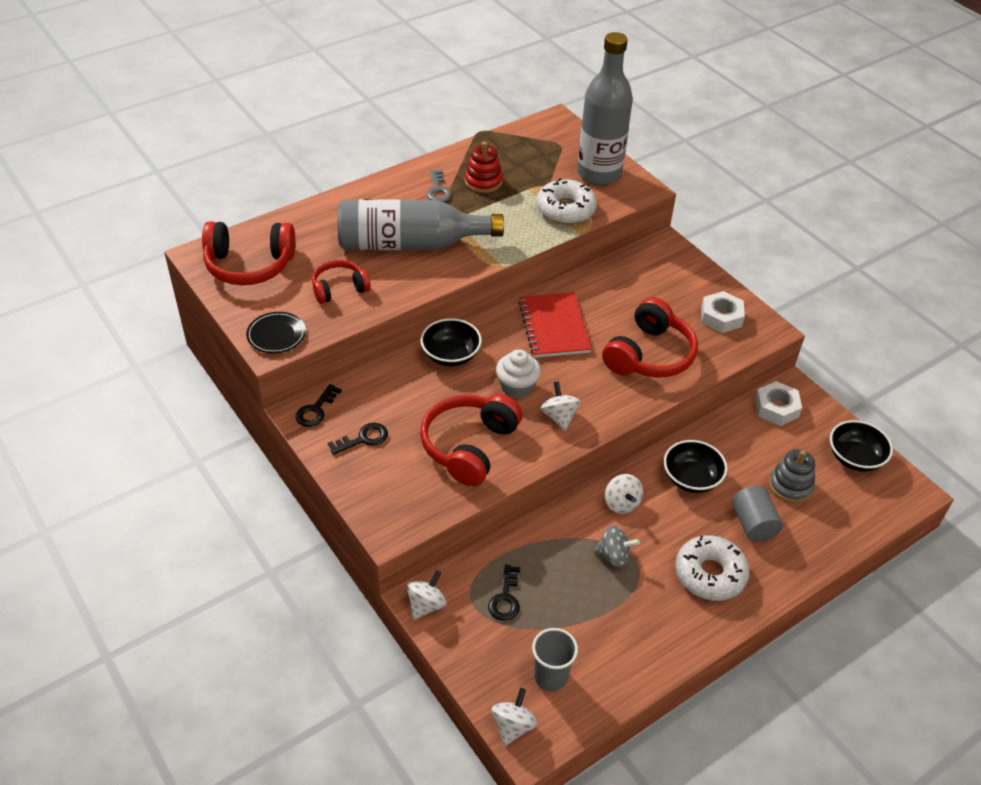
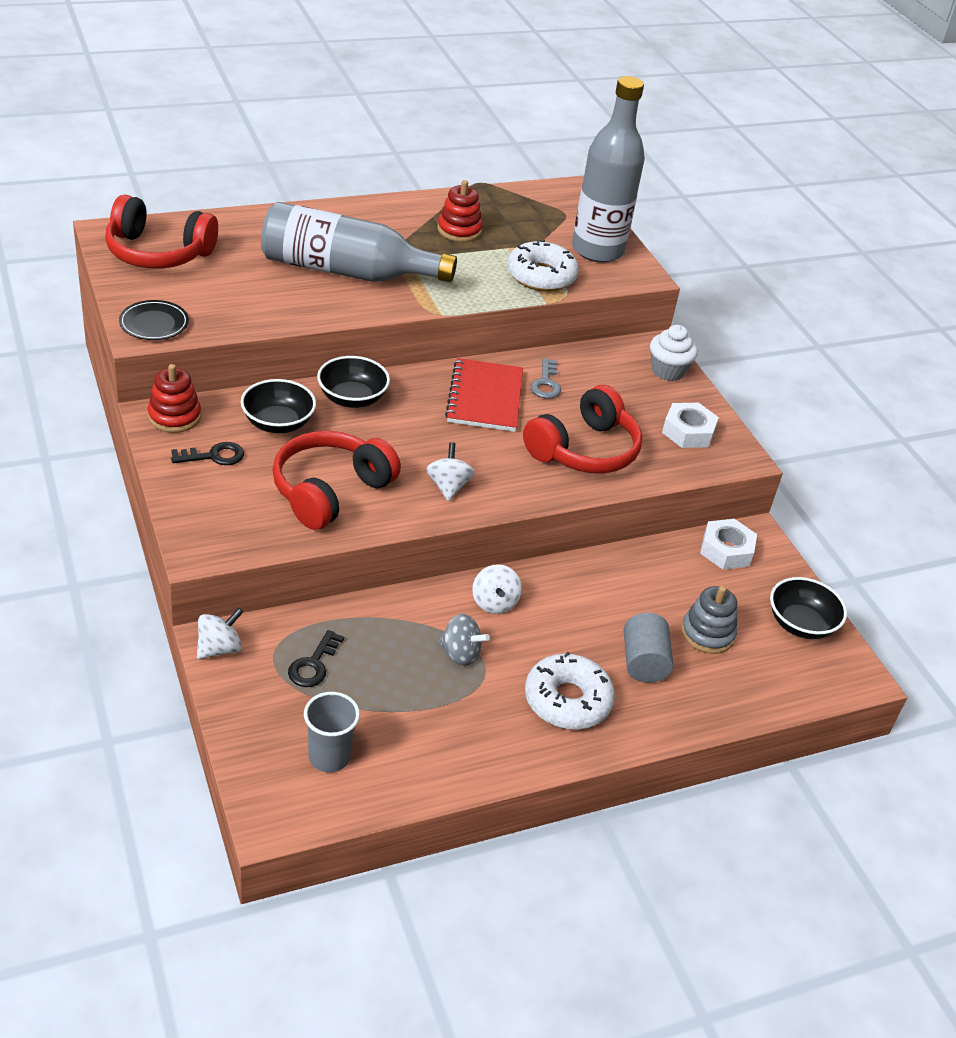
camera: 10 degrees right, 5 degrees down
black key [295,384,342,427] -> red stacking toy [148,364,201,433]
red headphones [312,260,371,304] -> none
grey key [427,170,452,202] -> grey key moved to [530,358,561,399]
white spinning top [491,688,537,746] -> none
white cupcake [496,349,541,399] -> white cupcake moved to [650,325,698,381]
black bowl [664,440,727,493] -> black bowl moved to [241,379,316,433]

